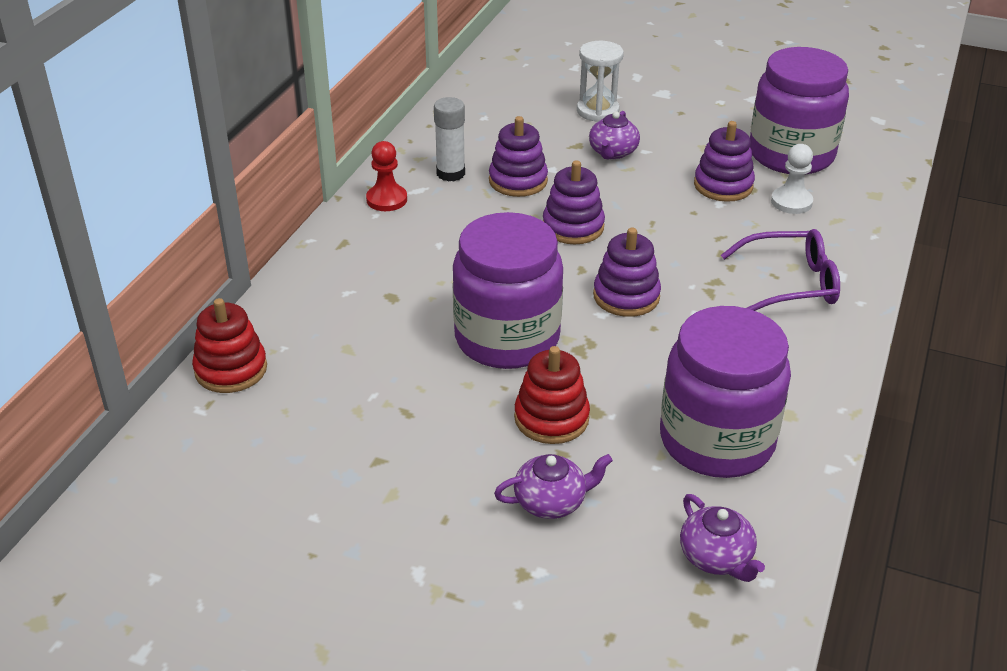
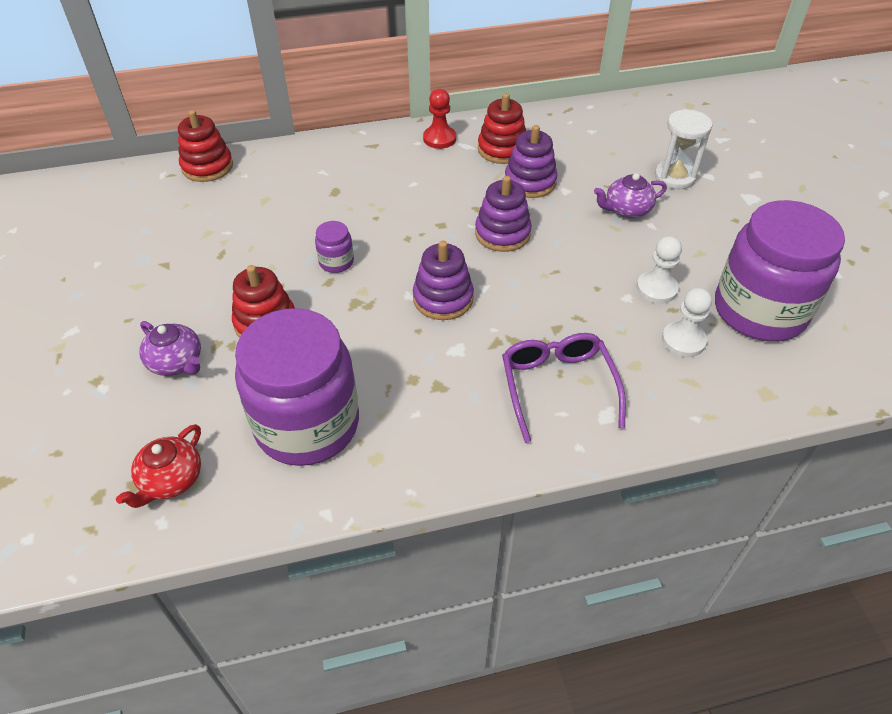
camera: 55 degrees right, 10 degrees up
white glue stick [434,97,465,182] -> red stacking toy [478,93,526,164]
purple jar [453,212,563,369] -> purple jar [315,221,354,273], size x0.40
purple teapot [680,494,765,582] -> red teapot [116,424,201,508]
purple stacking toy [694,121,755,202] -> white pawn [636,236,682,304]
purple glasses [721,229,840,311] -> purple glasses turned 150 degrees counterclockwise [502,333,626,443]

